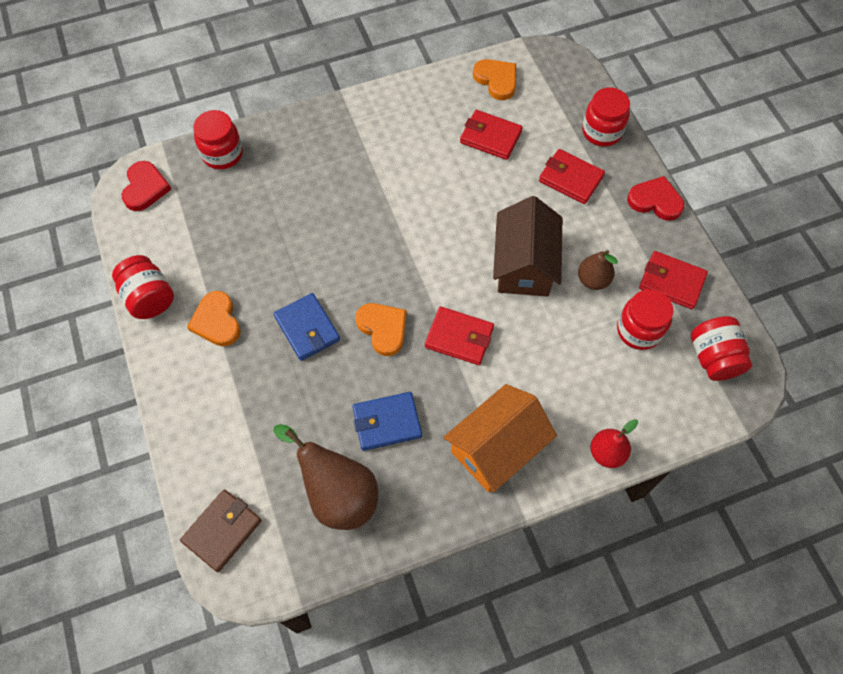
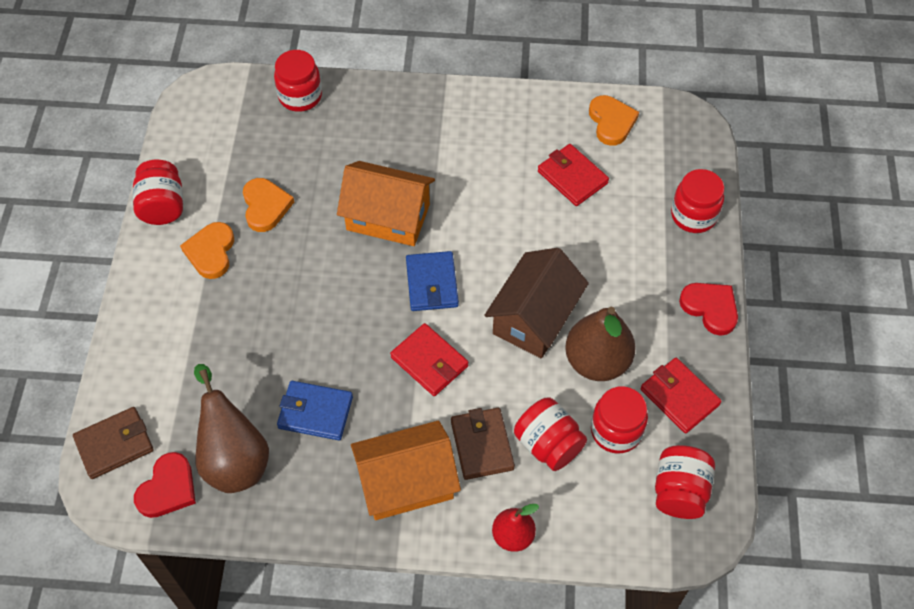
camera: 25 degrees right, 5 degrees down
red heart [122,161,171,211] -> red heart moved to [134,452,196,518]
blue wallet [274,293,340,361] -> blue wallet moved to [406,251,459,311]
orange heart [356,303,407,356] -> orange heart moved to [243,178,294,232]
red wallet [539,149,605,204] -> none
brown pear [578,250,618,290] -> brown pear [565,307,636,381], size x1.72
none -> orange house [337,161,435,246]
none -> brown wallet [451,408,515,480]
none -> red jar [514,398,587,471]

